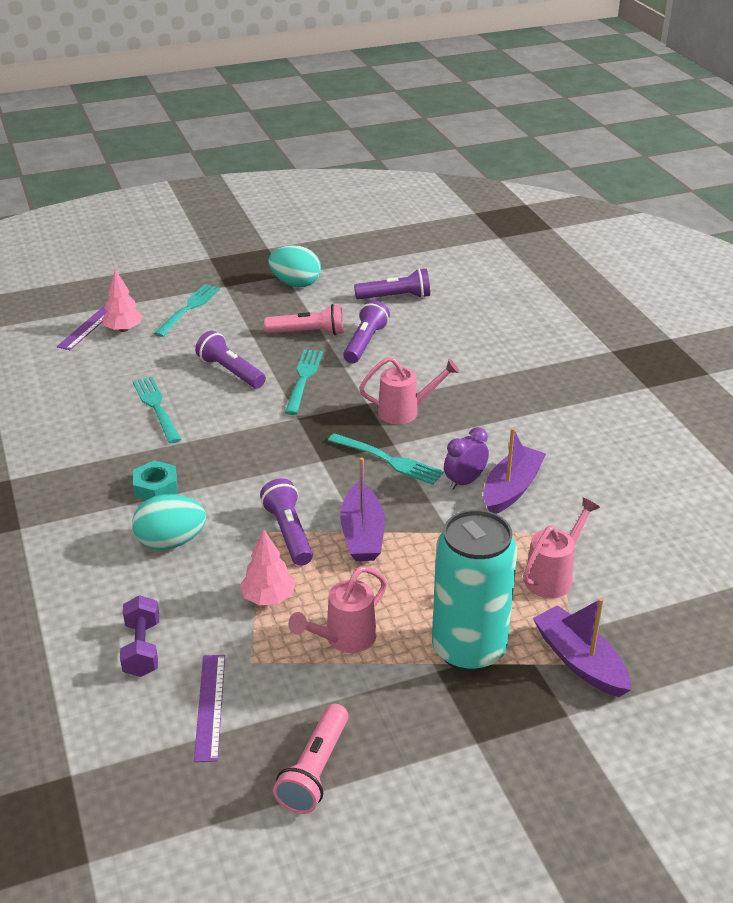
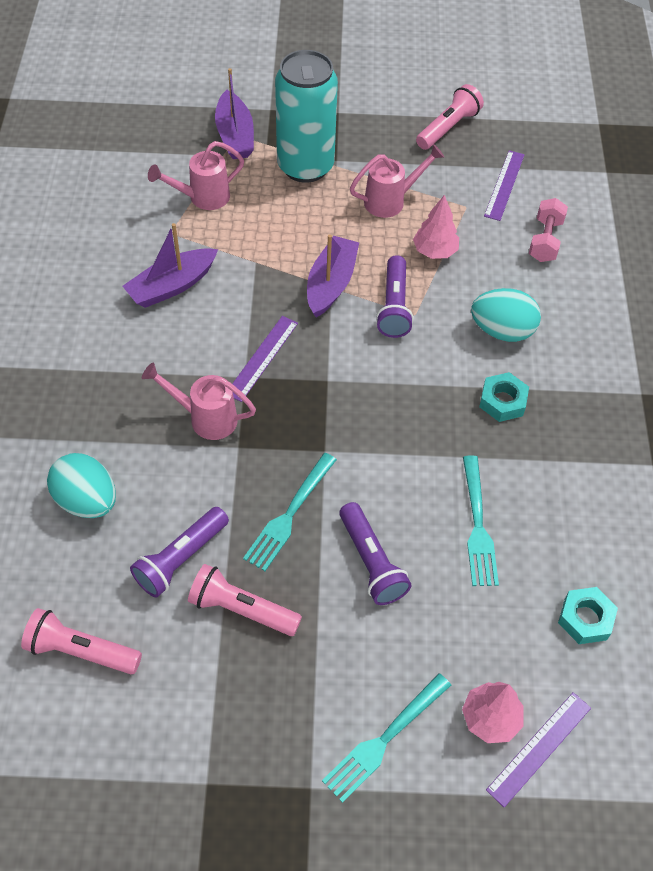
camera: 160 degrees left, 20 degrees up
purple dumbbell [120,595,159,677] -> pink dumbbell [529,198,568,262]
turquoise egg [268,245,321,287] -> turquoise egg moved to [47,453,116,518]
turquoise fork [328,433,444,485] -> purple ruler [232,316,298,402]
purple flashlight [354,268,430,300] -> pink flashlight [21,608,142,674]
purple clock [444,427,489,490] -> none
none -> turquoise nut [558,587,618,644]

